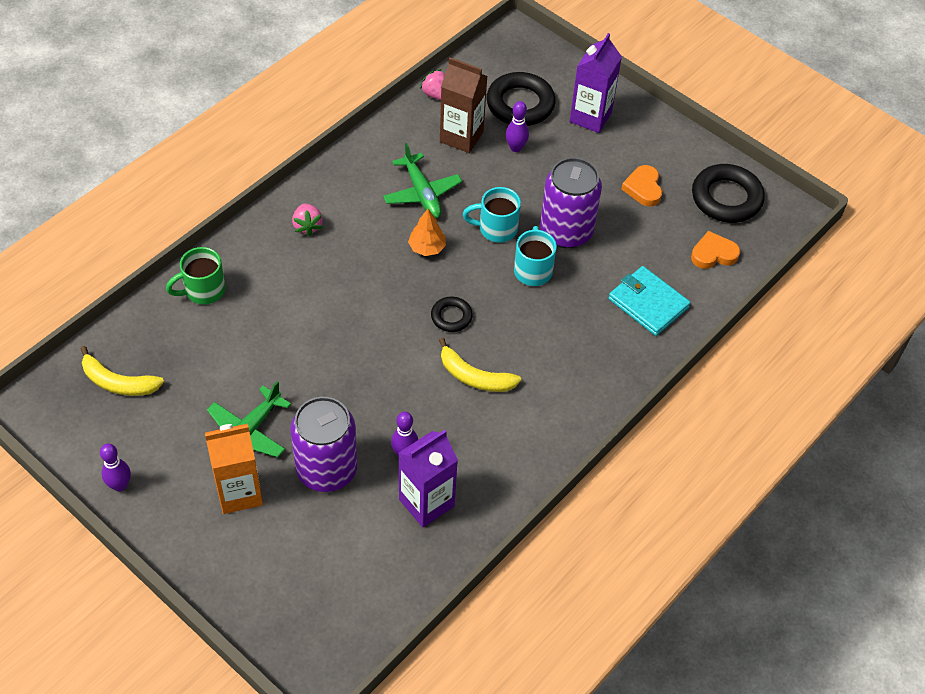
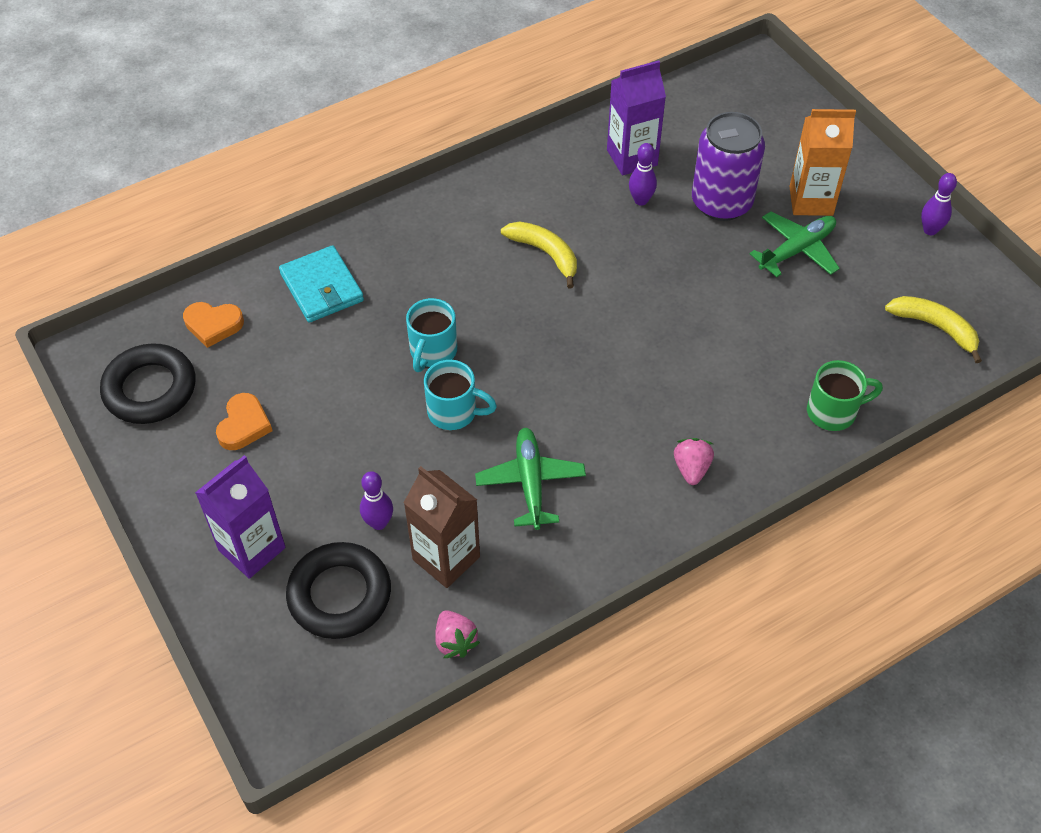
camera: 160 degrees left, 0 degrees up
orange tree [408,209,446,256] -> none
black ring [431,297,473,332] -> none
purple can [540,158,602,248] -> none

